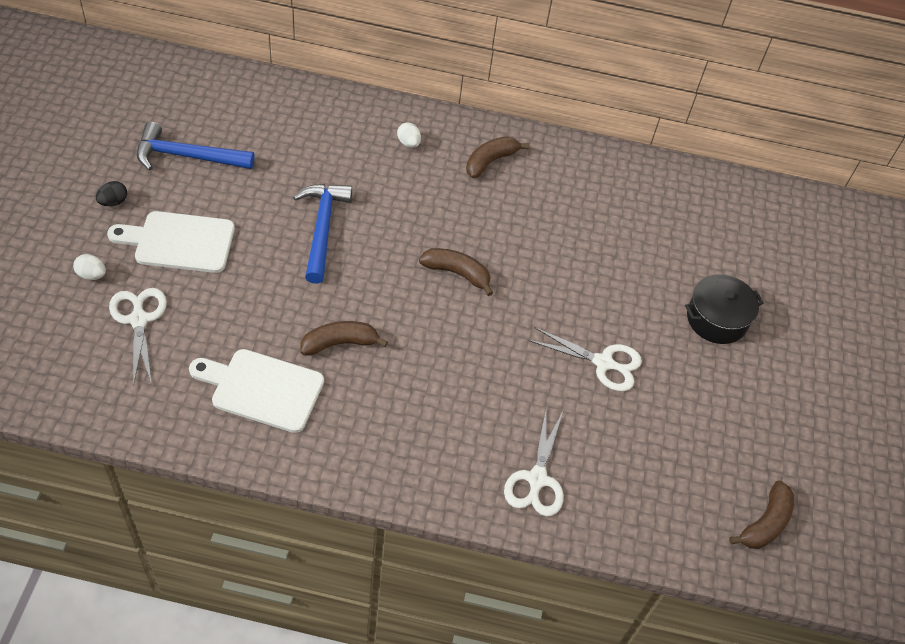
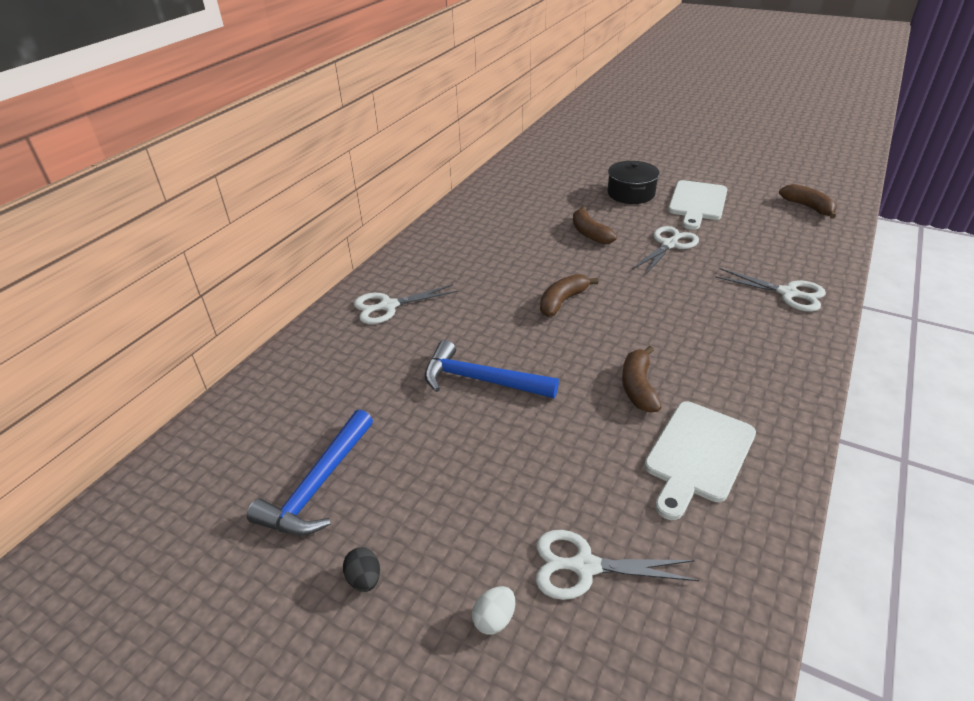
camera: 65 degrees left, 15 degrees down
white cutting board [107,211,235,273] -> white cutting board moved to [668,180,727,230]
white egg [397,122,421,148] -> white scissors [354,284,458,324]
brown banana [466,136,529,178] -> brown banana moved to [573,206,617,244]

